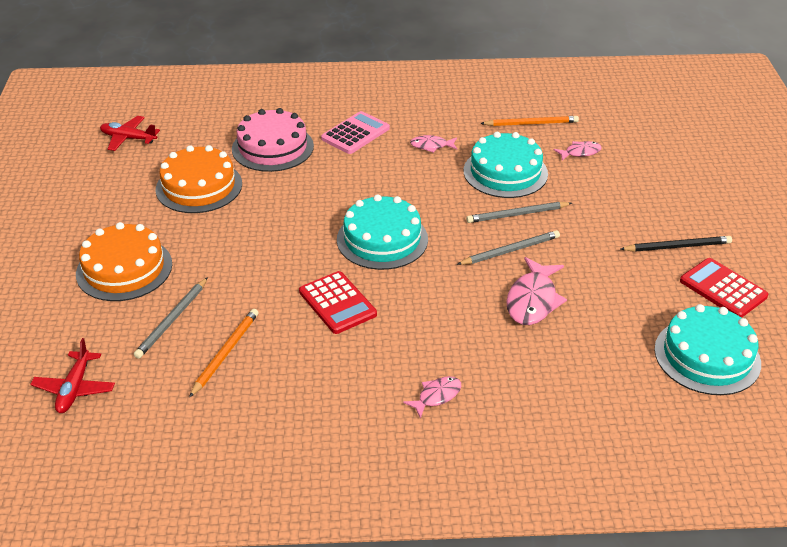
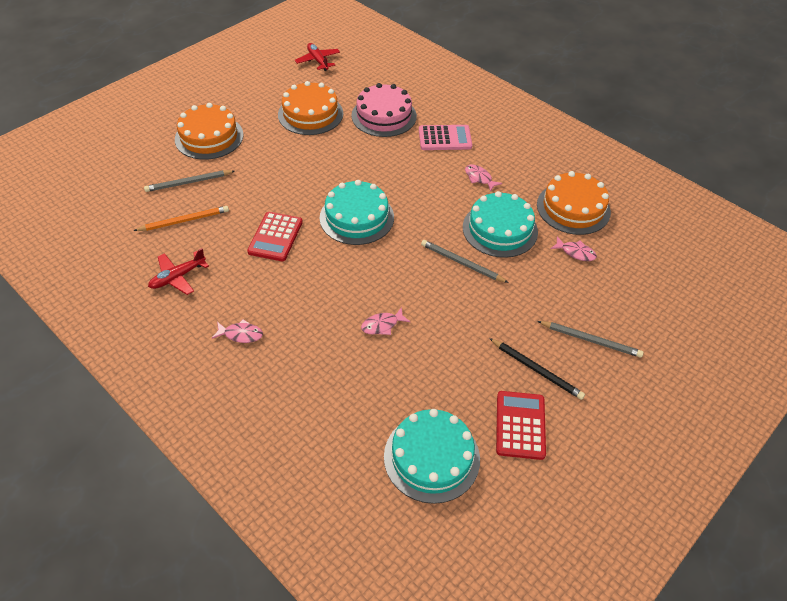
camera: 45 degrees right, 10 degrees up
red plane [30,338,115,413] -> red plane moved to [148,248,209,295]
grey pencil [457,230,560,265] -> grey pencil moved to [537,321,644,358]
orange pencil [480,116,579,126] -> orange cake [537,171,611,235]
pink fish [506,257,567,325] -> pink fish [361,307,410,335], size x0.57

